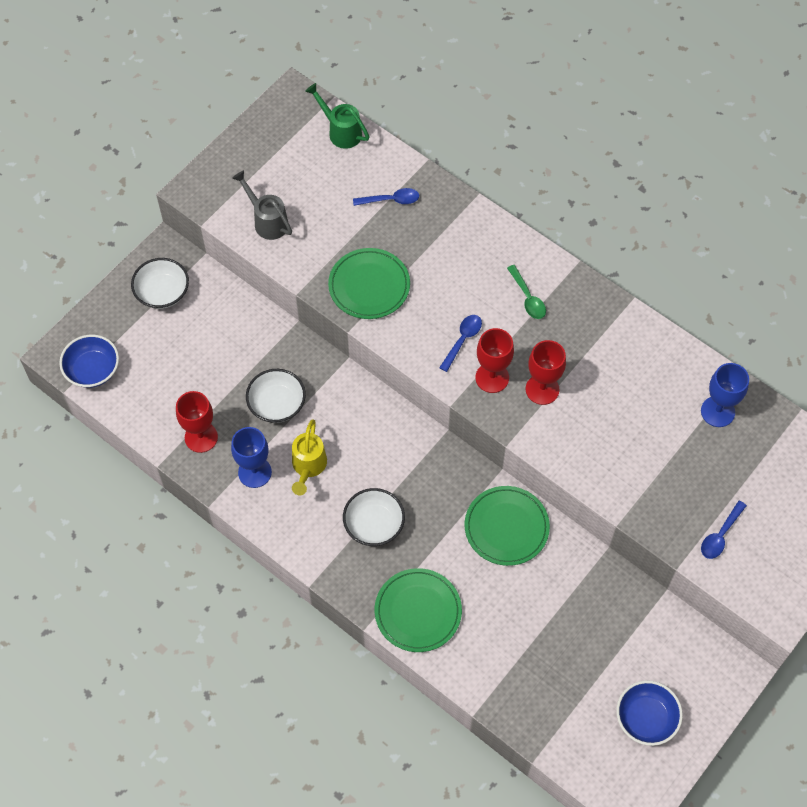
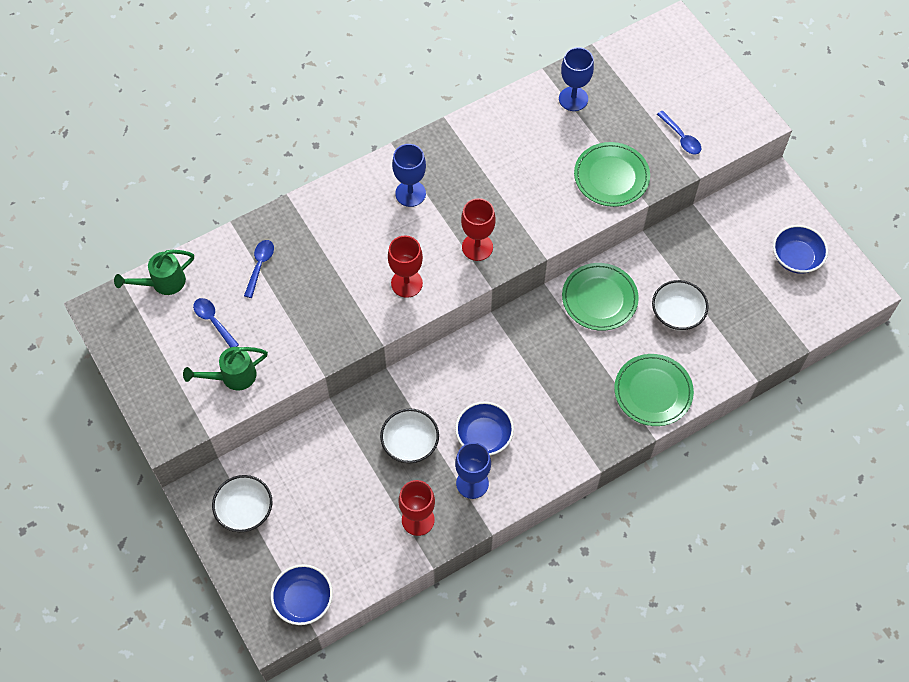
camera: 70 degrees left, 0 degrees up
grey watering can [232,170,292,240] -> green watering can [183,347,268,391]
yellow watering can [292,419,327,495] -> blue bowl [455,401,514,456]
green plate [328,248,410,319] -> green plate moved to [574,142,650,207]
white bowl [343,488,405,546] -> white bowl moved to [652,280,709,331]
blue spoon [439,315,482,372] -> blue spoon moved to [193,298,239,347]
green spoon [507,265,546,319] -> blue goblet [392,144,426,207]
red goblet [526,340,566,405] -> red goblet moved to [388,236,423,298]

